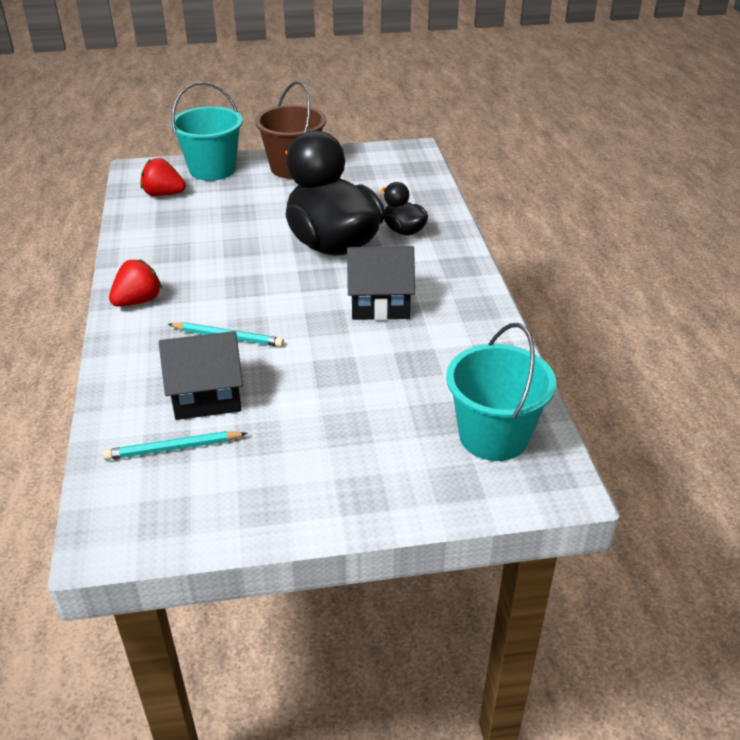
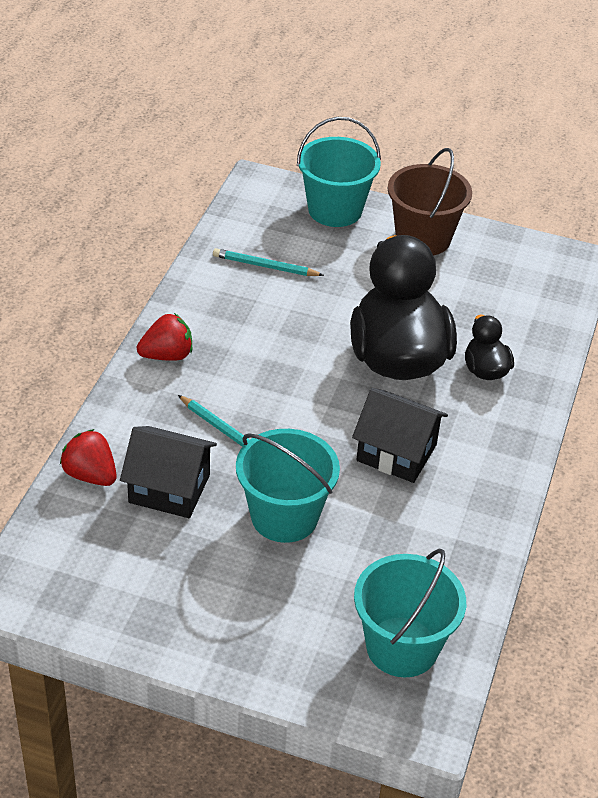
camera: 25 degrees right, 5 degrees up
turquoise pencil [103,431,247,460] -> turquoise pencil moved to [213,248,324,276]
red strawberry [140,158,186,196] -> red strawberry moved to [60,429,117,486]
none -> turquoise bucket [236,429,340,543]

